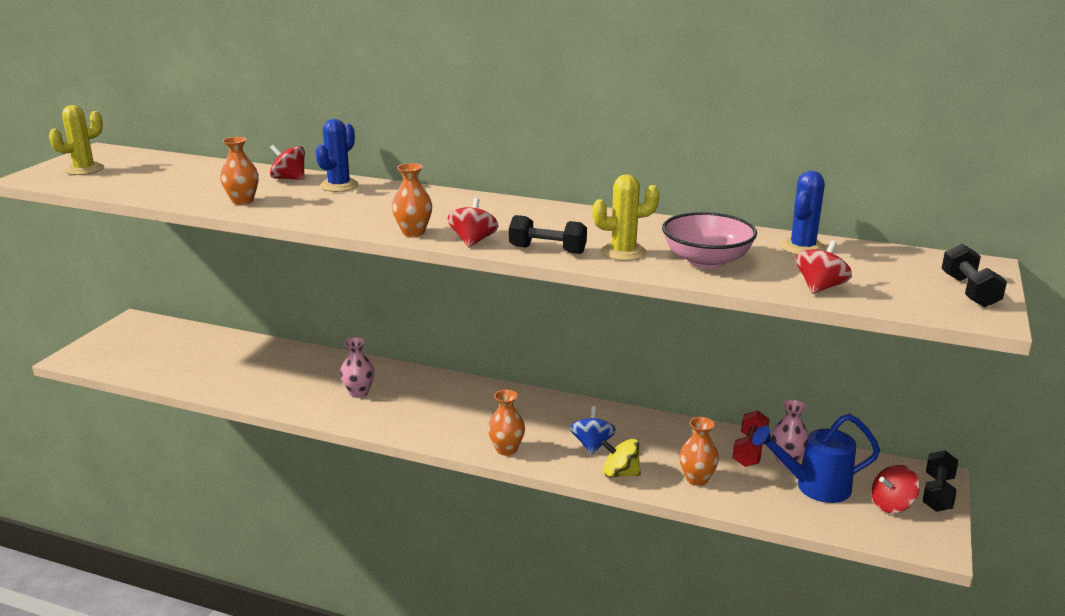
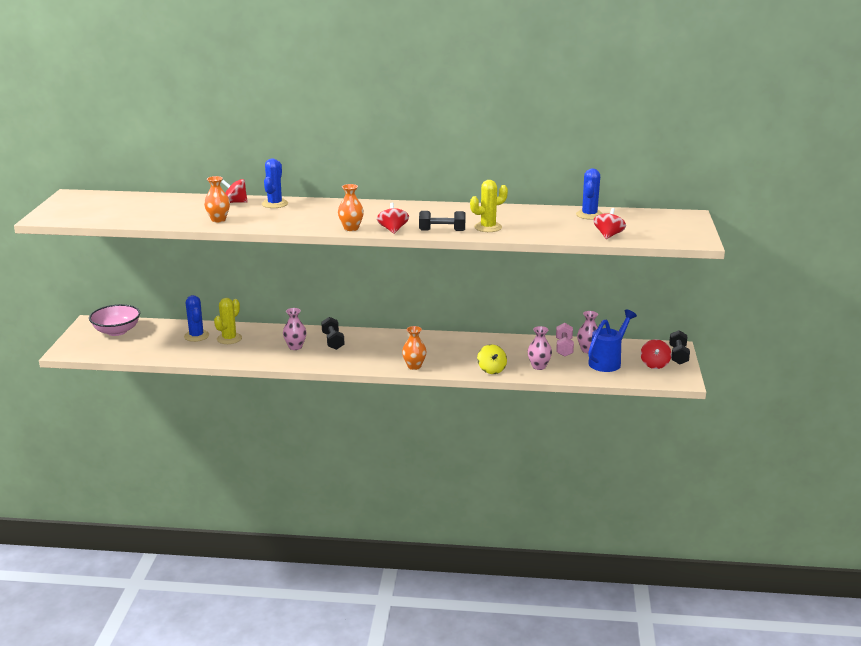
camera: 15 degrees left, 0 degrees up
yellow cactus [49,105,104,175] -> yellow cactus moved to [214,298,242,344]
blue spinning top [570,406,616,454] -> none
yellow spinning top [601,439,641,478] -> yellow spinning top turned 105 degrees counterclockwise [477,344,507,374]
pink bowl [662,212,757,268] -> pink bowl moved to [89,304,140,336]
orange vase [679,417,719,486] -> pink vase [528,326,552,370]
red dumbbell [733,410,770,467] -> pink dumbbell [556,323,574,357]
blue watering can [752,414,880,503] -> blue watering can turned 150 degrees clockwise [588,309,637,372]
red spinning top [872,465,920,513] -> red spinning top turned 45 degrees counterclockwise [640,339,672,369]
black dumbbell [942,244,1007,308] -> black dumbbell moved to [321,317,345,350]
none -> blue cactus [184,295,209,342]

